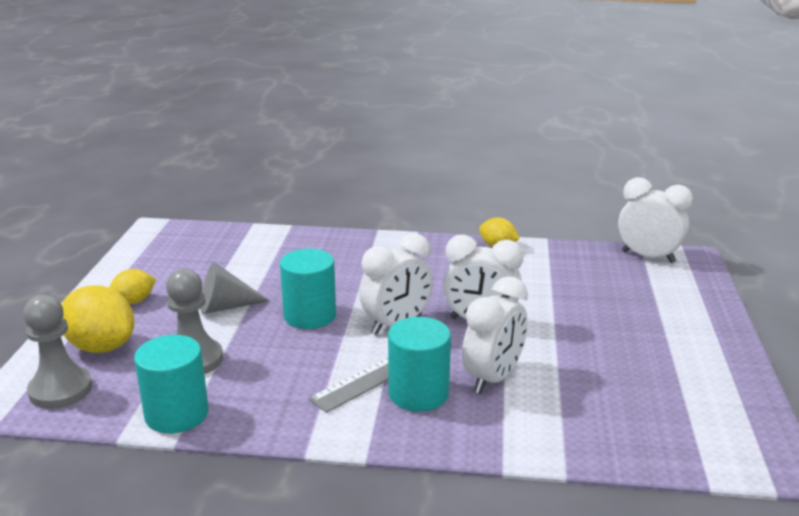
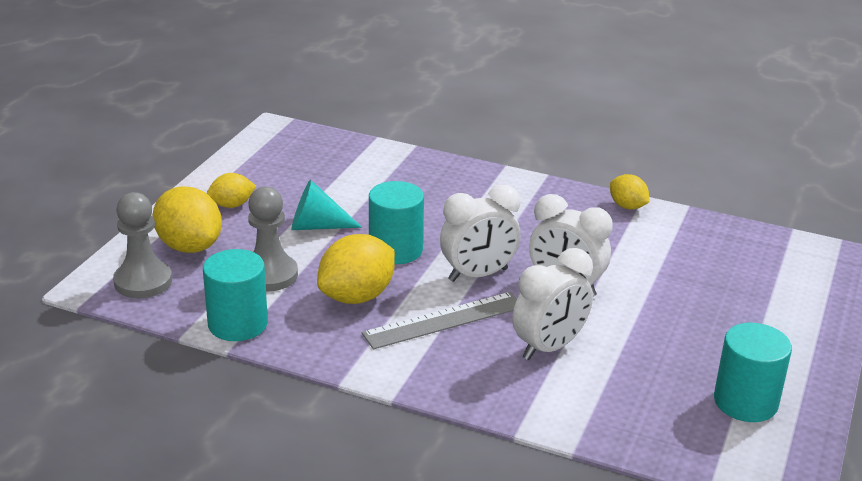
camera: 15 degrees right, 5 degrees up
grey cone [200,262,270,314] -> turquoise cone [291,179,362,230]
turquoise cylinder [388,317,451,412] -> turquoise cylinder moved to [714,323,792,422]
white clock [618,177,693,263] -> none
none -> yellow lemon [317,234,395,304]

